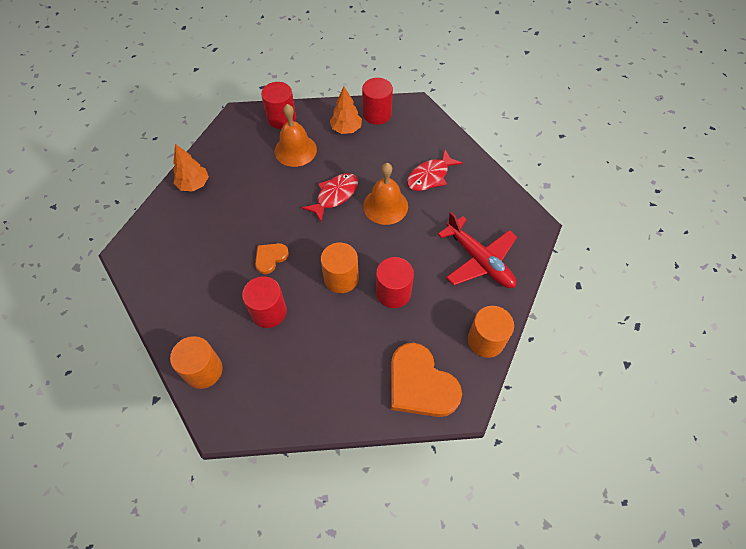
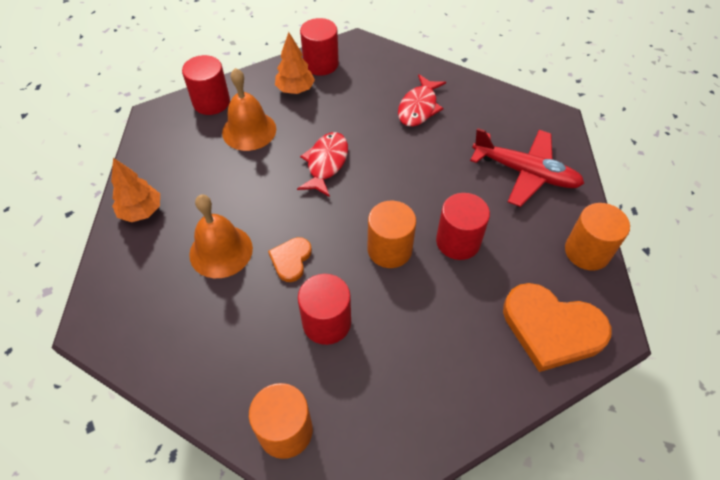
camera: 25 degrees left, 5 degrees down
orange bell [363,163,408,225] -> orange bell moved to [189,194,253,278]

